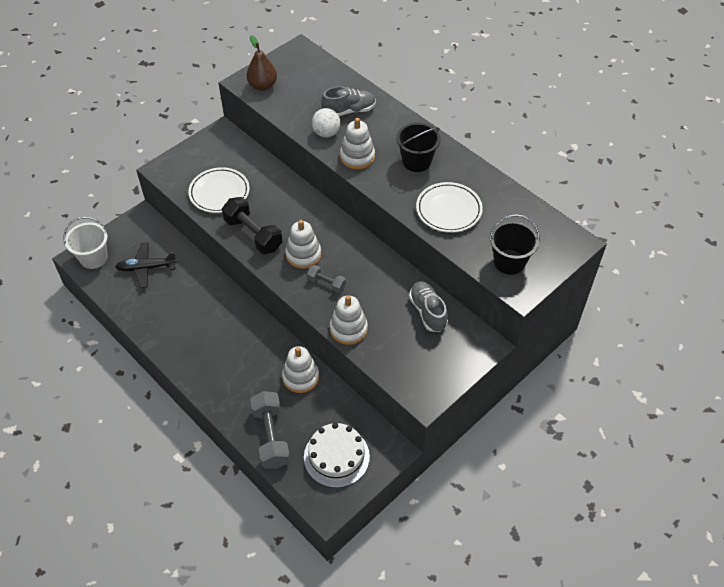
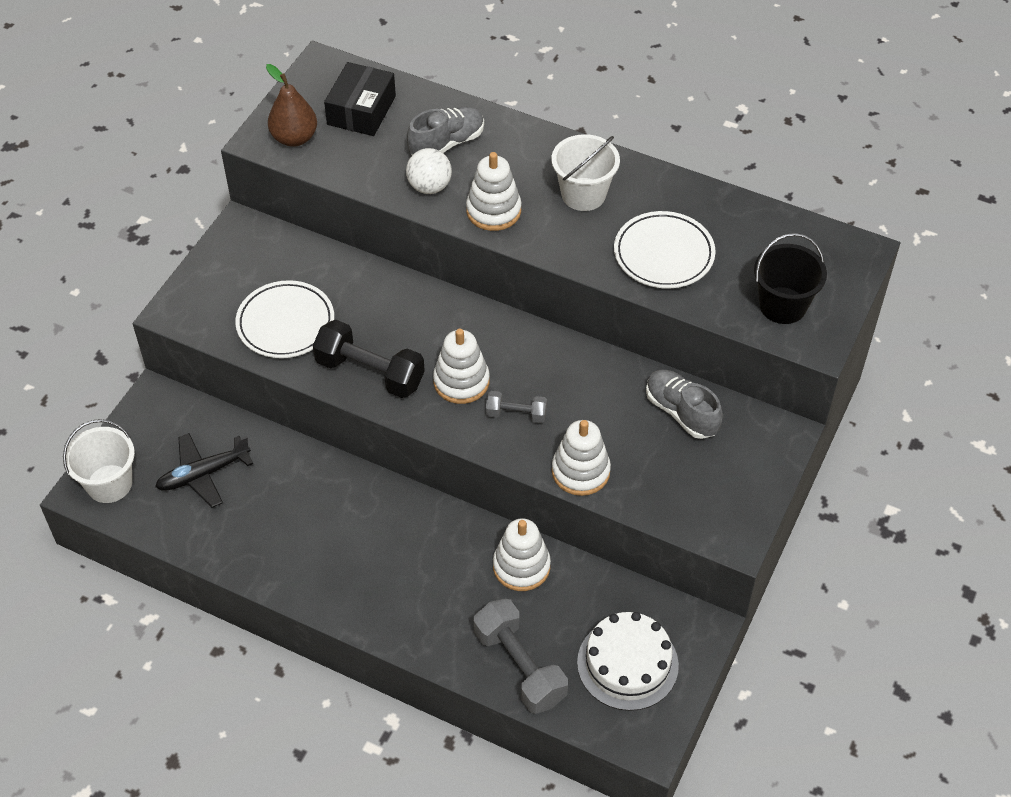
camera: 20 degrees left, 0 degrees up
black bucket [396,122,441,172] -> white bucket [552,134,620,211]
none -> black box [324,62,396,136]

